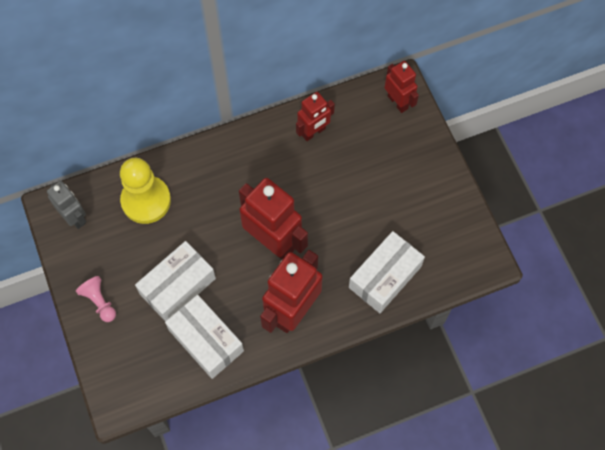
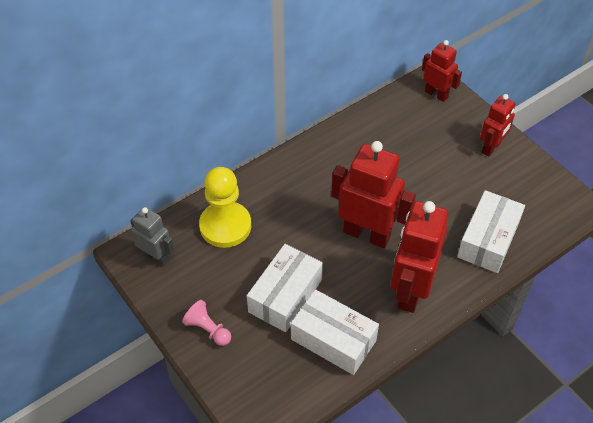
camera: 15 degrees left, 15 degrees down
red robot [296,92,335,141] -> red robot moved to [480,94,515,157]

